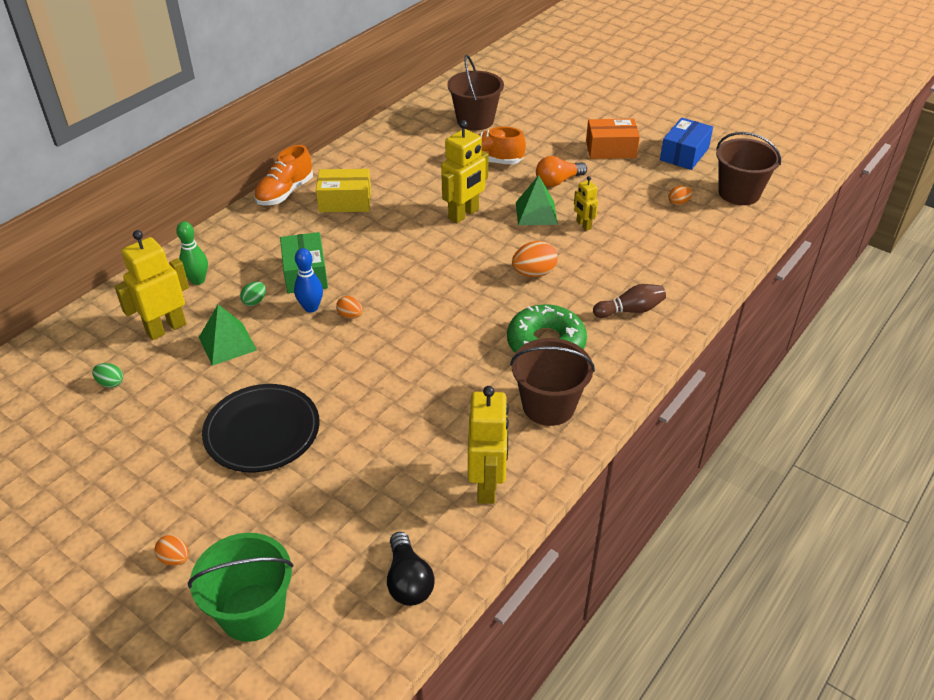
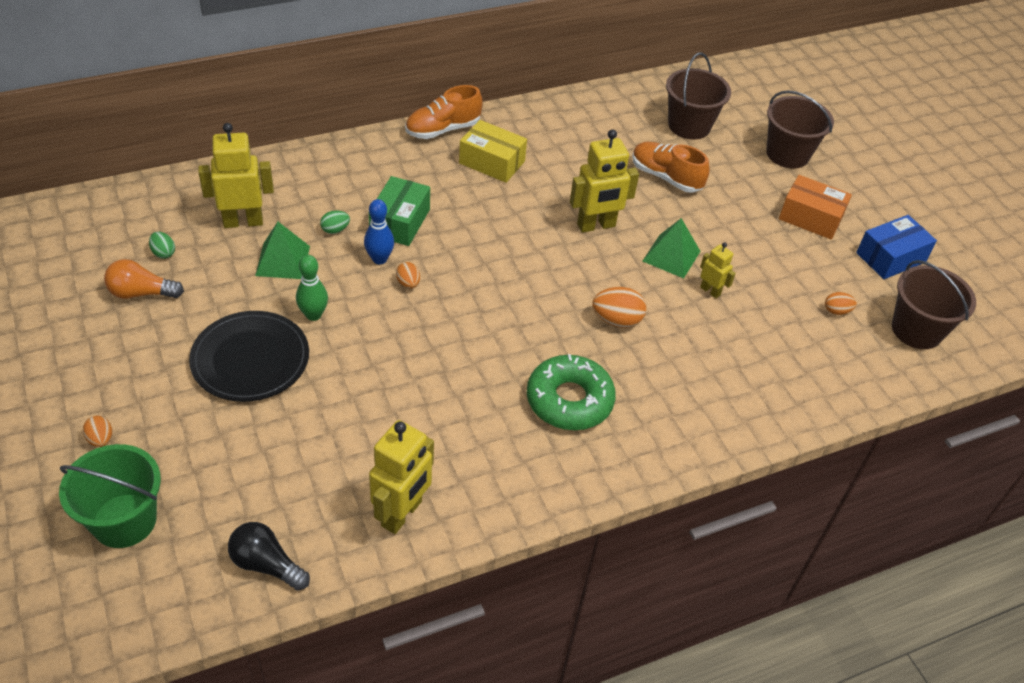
camera: 25 degrees right, 5 degrees up
green bowling pin [176,221,208,285] -> green bowling pin moved to [296,255,328,321]
black light bulb [387,532,435,606] -> black light bulb turned 105 degrees clockwise [228,522,310,591]
brown bucket [510,338,595,426] -> brown bucket moved to [766,90,834,168]
orange light bulb [536,156,587,187] -> orange light bulb moved to [104,259,184,299]
yellow robot [574,176,598,231] -> yellow robot turned 135 degrees clockwise [700,243,736,298]
brown bowling pin [593,284,666,318] -> none

